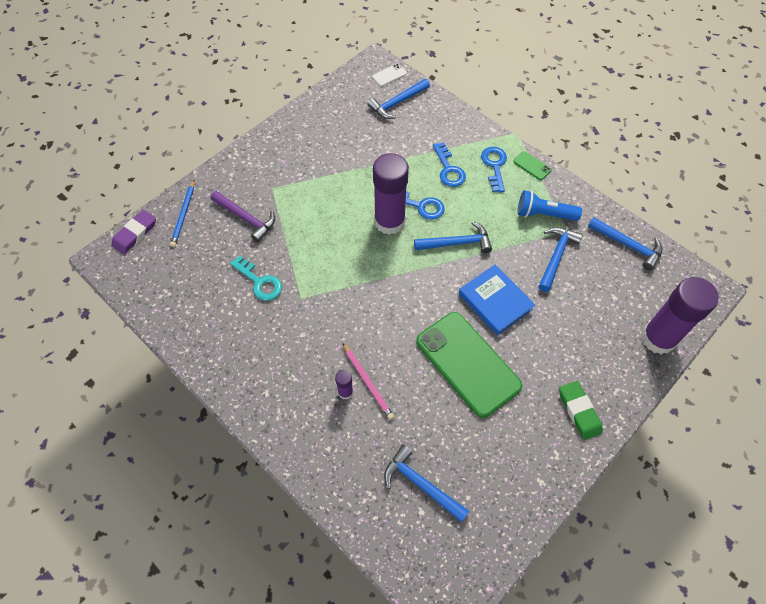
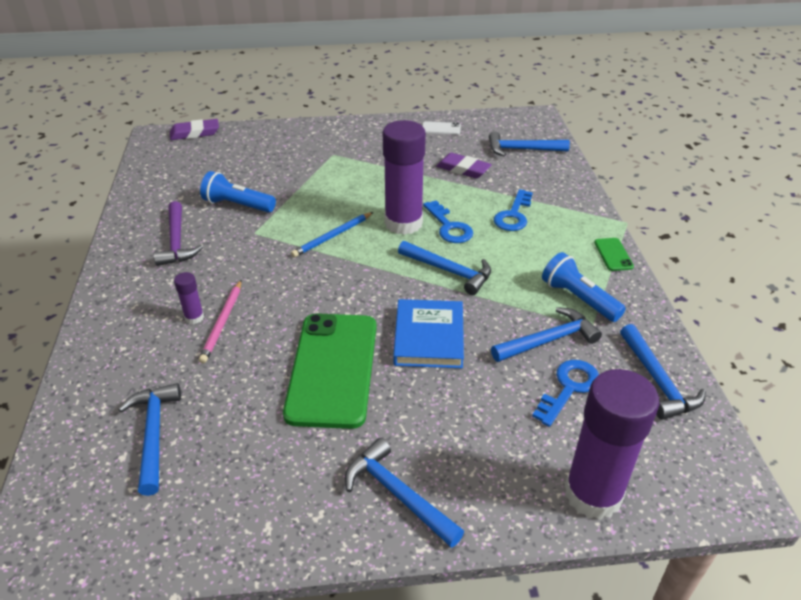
camera: 40 degrees right, 20 degrees down
blue pencil [170,180,194,247] -> blue pencil moved to [291,212,373,257]
purple hammer [211,191,275,242] -> purple hammer moved to [154,201,203,266]
turquoise key [230,256,282,301] -> blue flashlight [200,171,276,213]
white phone [372,64,407,86] -> white phone moved to [422,121,461,135]
blue key [481,147,507,192] -> blue key moved to [532,360,599,427]
green eraser [559,381,603,440] -> blue hammer [345,438,464,548]
none -> purple eraser [436,153,492,179]

